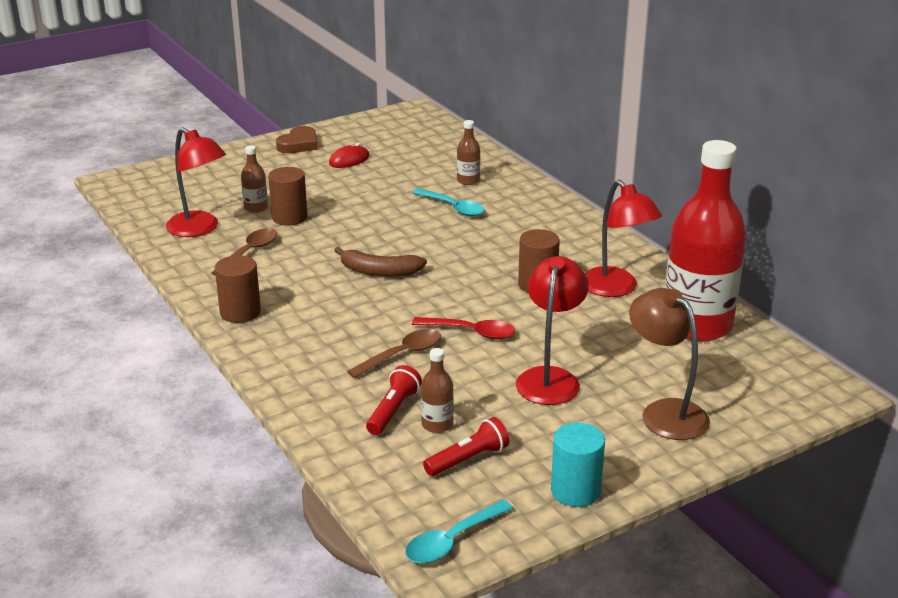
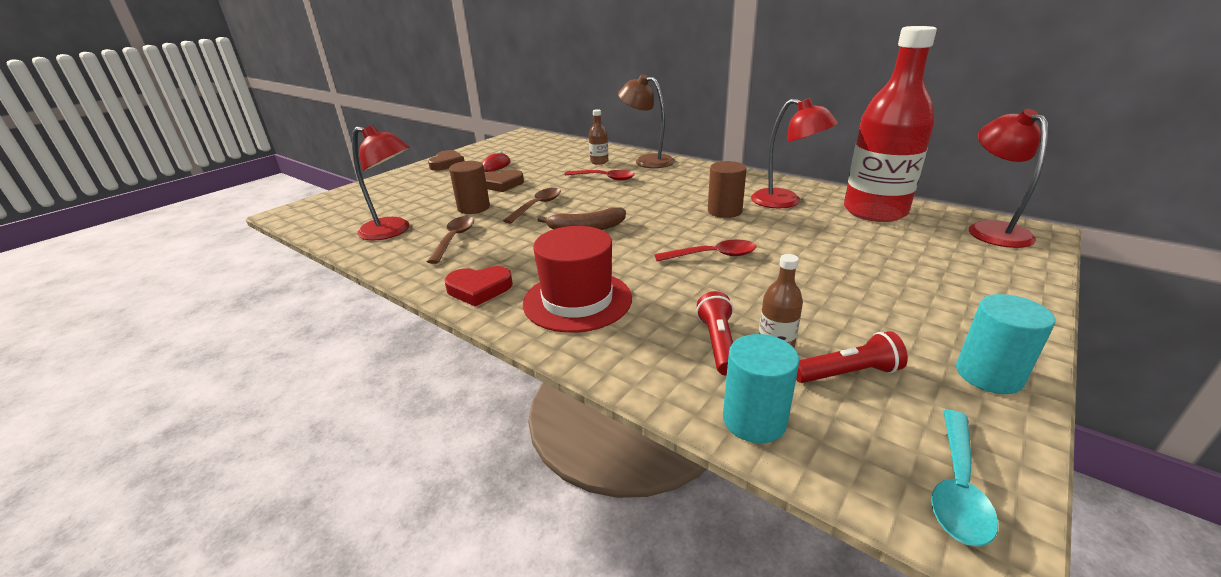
camera: 20 degrees left, 0 degrees up
brown cylinder [215,255,261,323] -> red heart [444,266,513,307]
brown bottle [241,145,268,213] -> none
brown spoon [347,329,441,378] -> brown spoon moved to [503,188,561,224]
turquoise spoon [412,188,485,217] -> red spoon [565,170,635,181]
red flashlight [423,417,509,476] -> red flashlight turned 45 degrees clockwise [796,331,908,383]
red lamp [516,256,589,405] -> red lamp moved to [969,109,1048,248]
brown lamp [629,288,710,440] -> brown lamp moved to [618,74,675,168]
none -> brown heart [485,170,524,192]
none -> red hat [523,226,632,333]
none -> turquoise cylinder [723,334,799,443]

